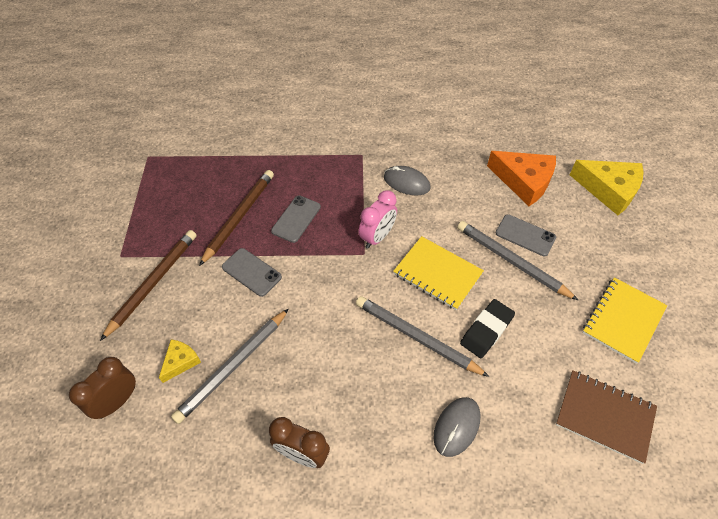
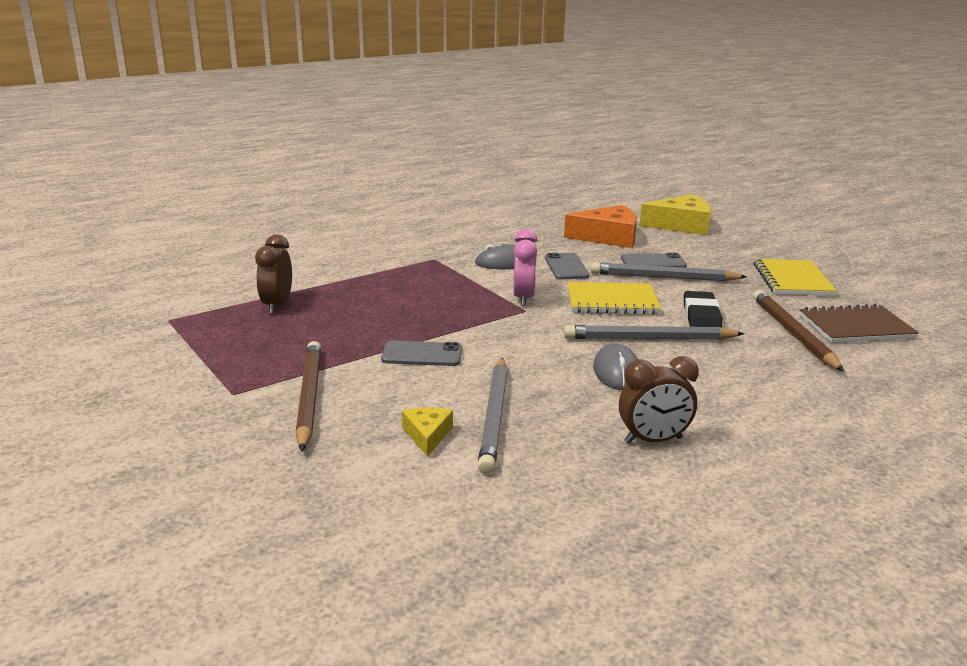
camera: 35 degrees left, 30 degrees down
brown clock [69,357,136,419] -> brown clock moved to [255,234,292,314]
brown pencil [199,170,274,266] -> brown pencil moved to [753,290,844,372]
grey phone [271,195,321,243] -> grey phone moved to [545,253,589,279]
grey mouse [433,397,480,457] -> grey mouse moved to [593,343,638,390]

